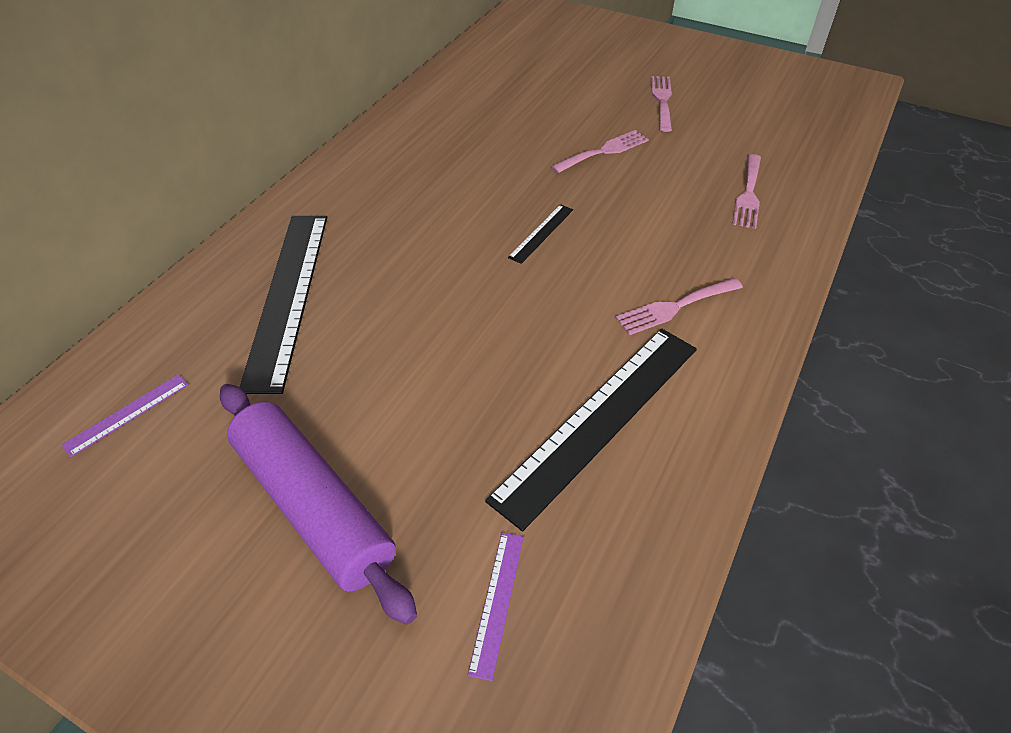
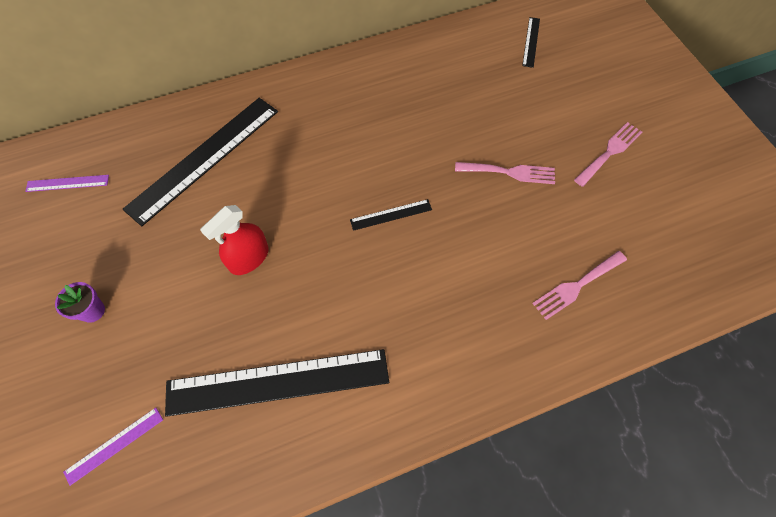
camera: 40 degrees right, 15 degrees up
purple rolling pin [220,384,417,625] -> purple flower pot [55,282,105,323]
pink fork [616,278,743,335] -> none
none -> red spray bottle [200,205,269,275]
none -> black ruler [522,17,540,68]

